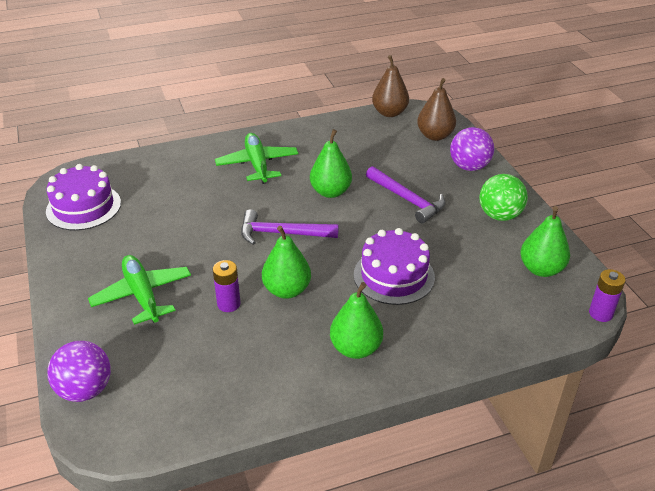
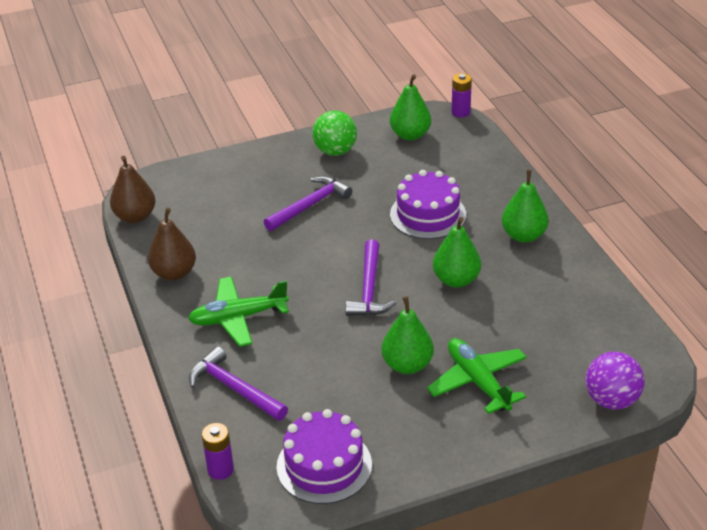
camera: 90 degrees left, 0 degrees up
green plane [88,255,191,325] -> green plane turned 90 degrees clockwise [427,338,527,414]
purple battery [213,260,241,312] -> purple battery moved to [202,423,234,480]
green pear [310,129,352,198] -> green pear moved to [381,296,434,374]
brown pear [417,78,456,141] -> brown pear moved to [148,208,196,280]
purple ball [450,127,494,171] -> none
none -> purple hammer [189,346,288,421]

